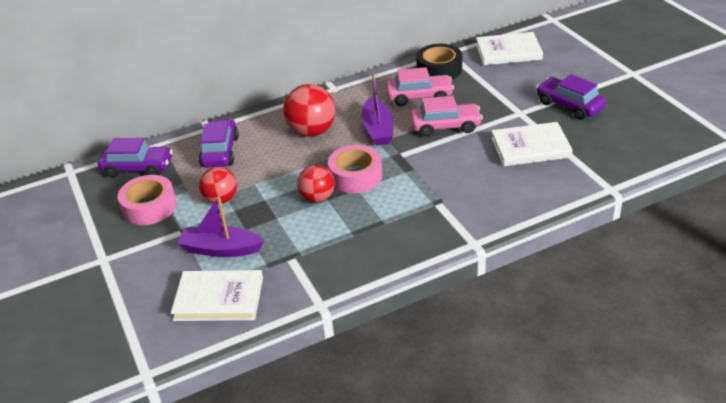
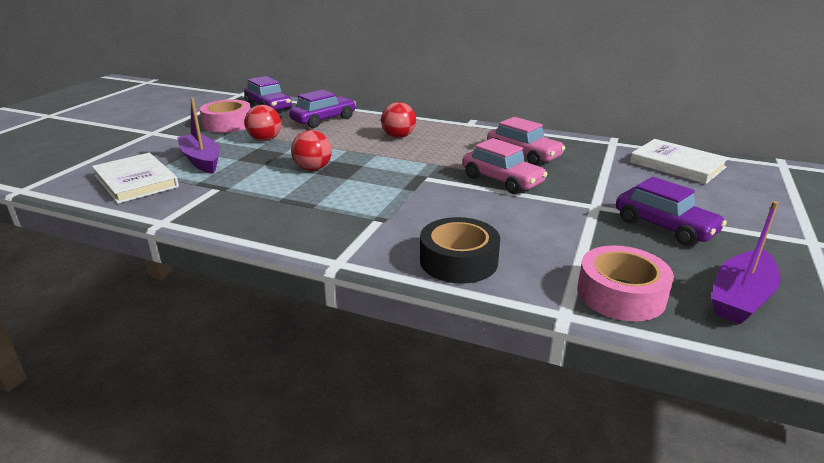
camera: 45 degrees right, 10 degrees down
red ball [283,84,336,137] -> red ball [381,102,416,138], size x0.65
pink tape [328,145,382,193] -> pink tape moved to [577,245,674,321]
purple boat [361,74,393,146] -> purple boat moved to [711,201,781,324]
black tape [416,44,462,79] -> black tape moved to [420,217,500,284]
white book [491,122,573,166] -> none
purple car [536,74,606,120] -> purple car turned 135 degrees clockwise [616,177,727,246]

